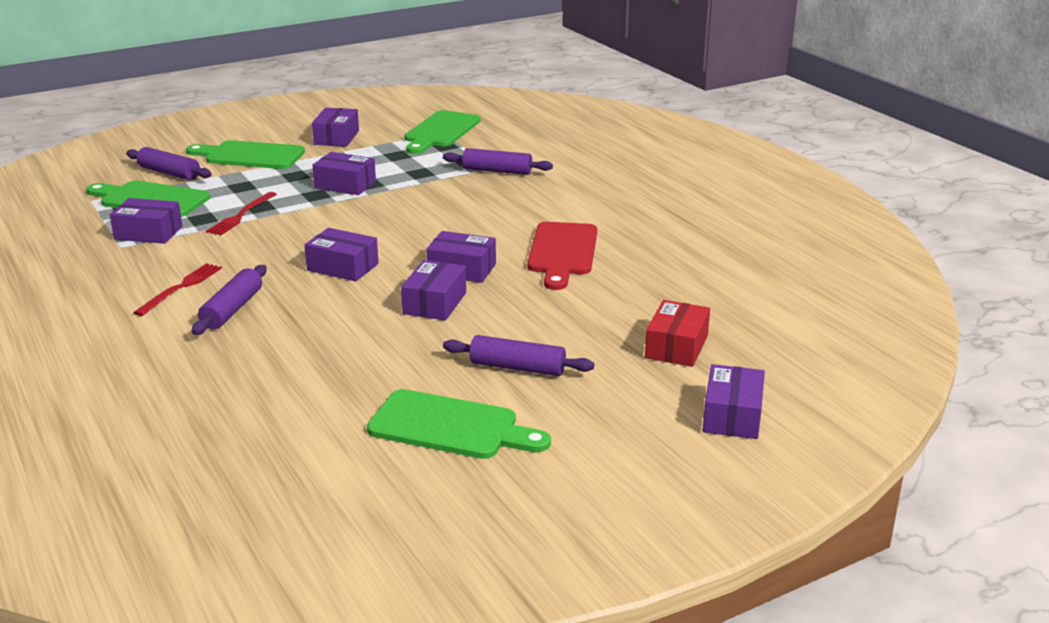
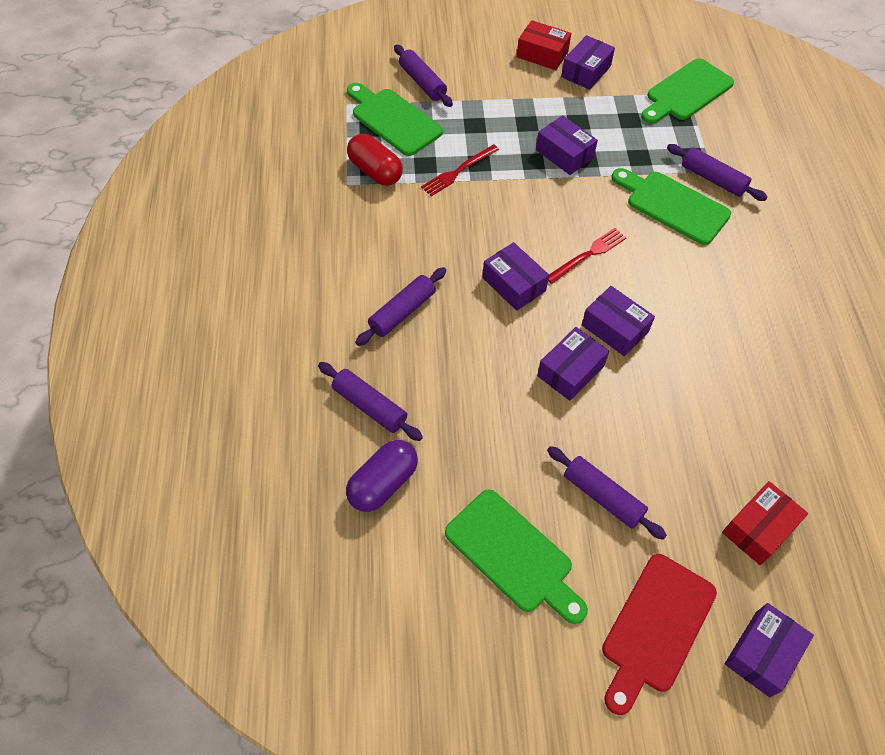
camera: 25 degrees right, 30 degrees up
purple box [110,198,182,244] -> red capsule [347,134,403,186]
red fork [133,263,222,316] -> red fork moved to [548,228,627,284]
green cutting board [186,140,305,169] -> green cutting board moved to [612,168,731,245]
red cutting board [527,222,597,290] -> red cutting board moved to [602,554,717,715]
none -> purple rolling pin [318,362,423,441]
none -> purple capsule [346,440,418,512]
none -> red box [517,20,571,70]

